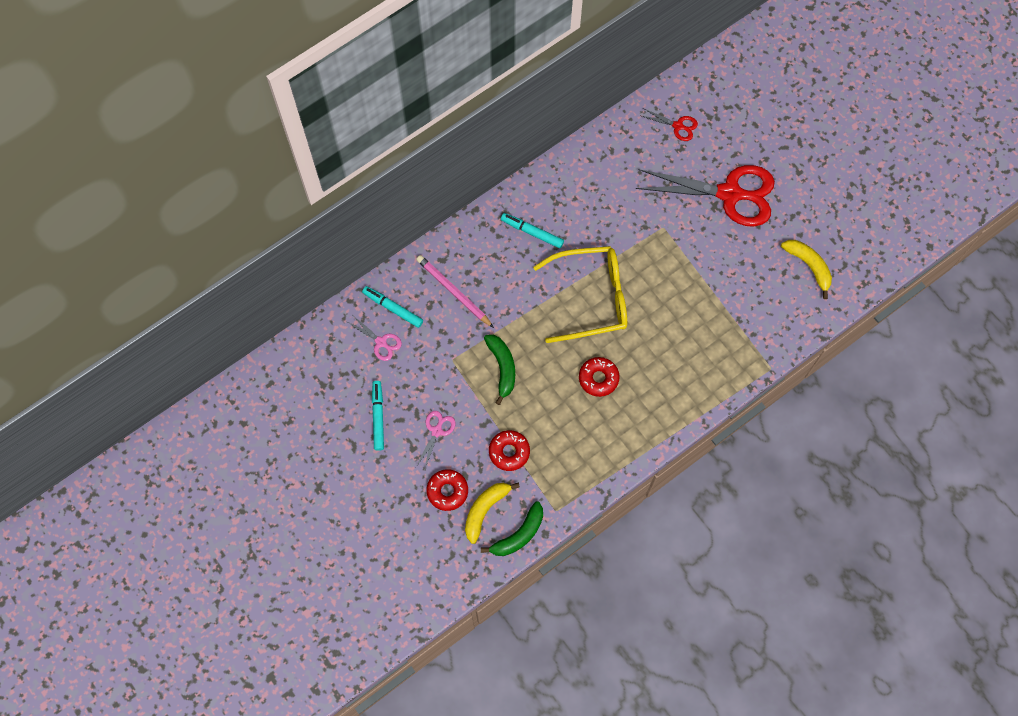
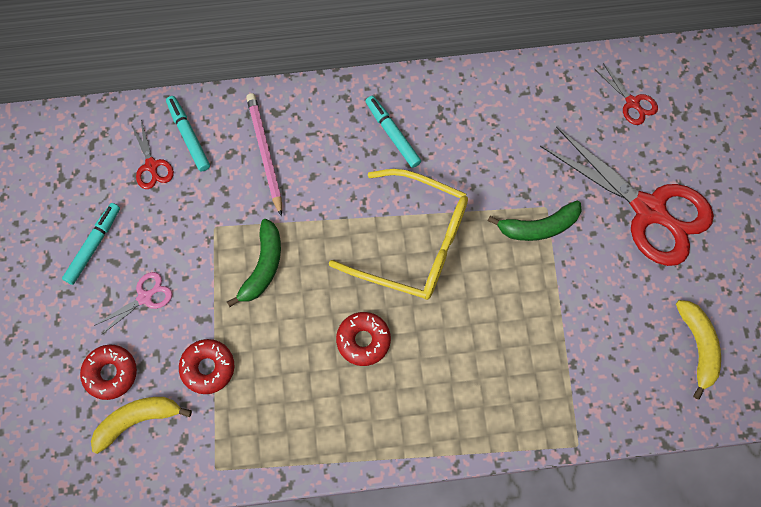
camera: 30 degrees right, 0 degrees up
pink scissors [346,316,402,361] -> red scissors [131,120,174,189]
green banana [481,501,543,556] -> green banana moved to [488,200,582,241]

